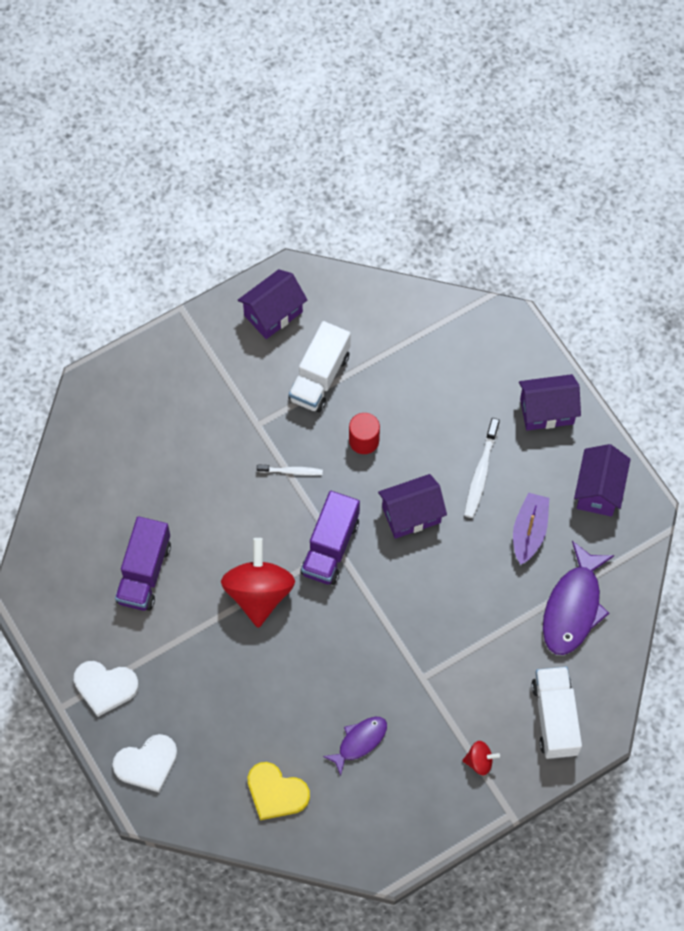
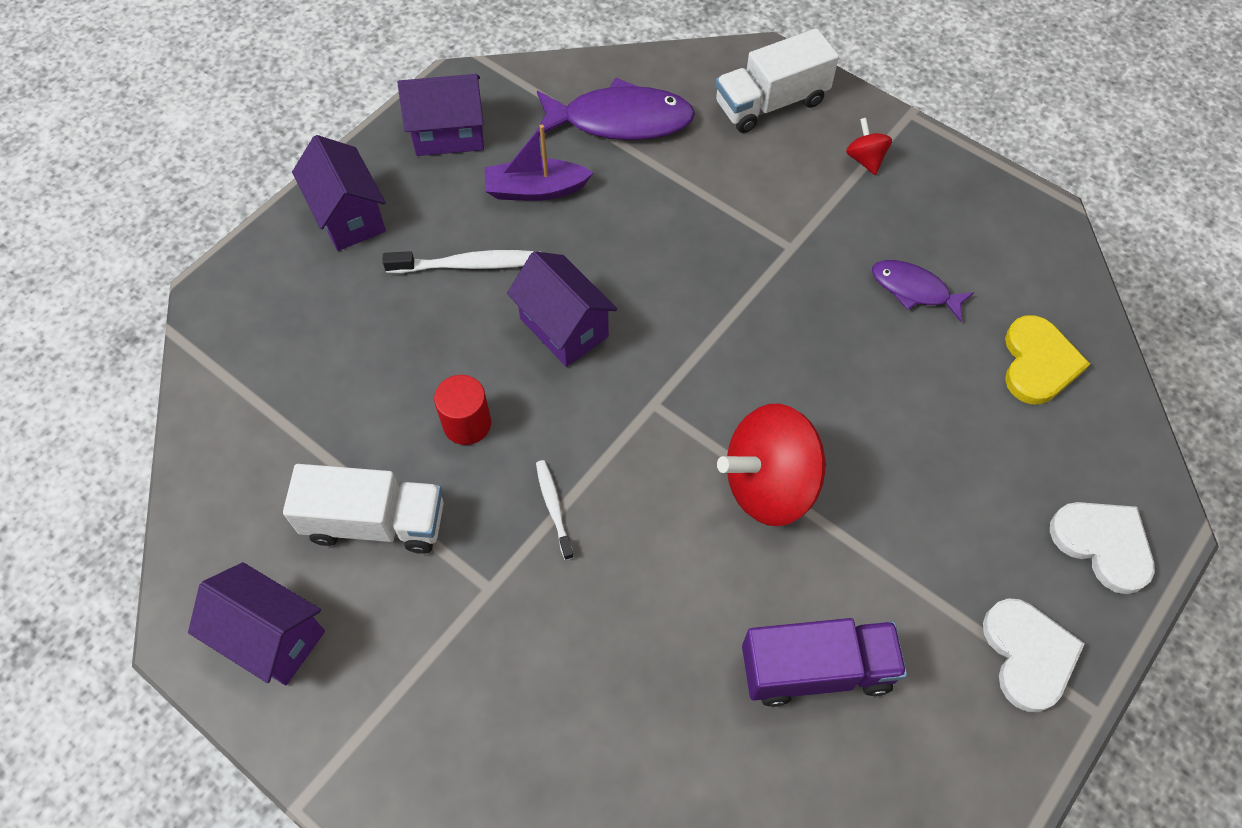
camera: 110 degrees left, 5 degrees down
purple truck [300,491,360,585] -> none

